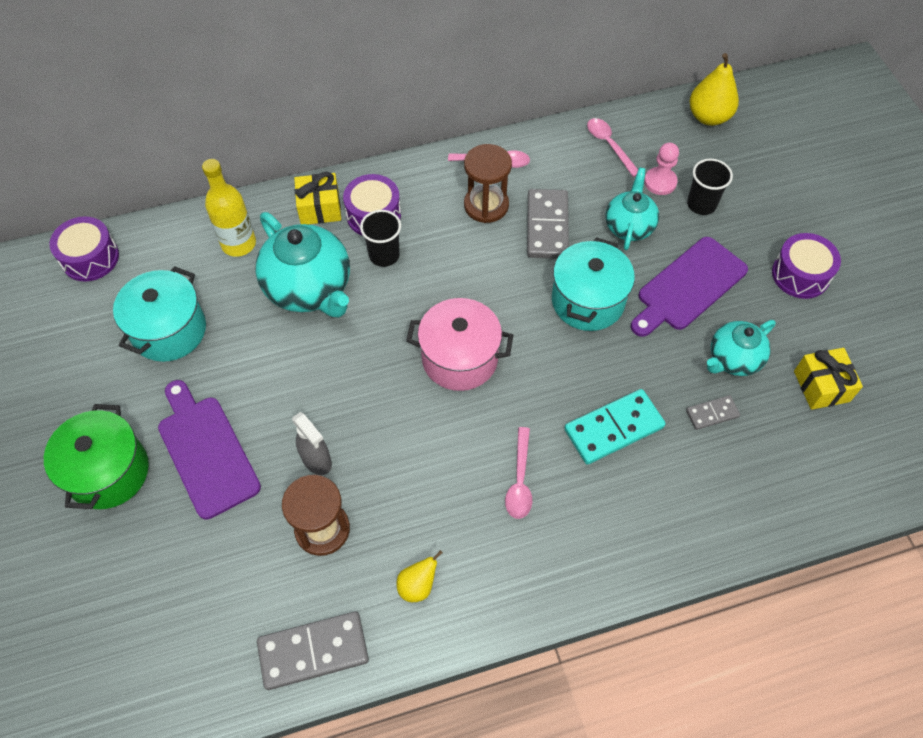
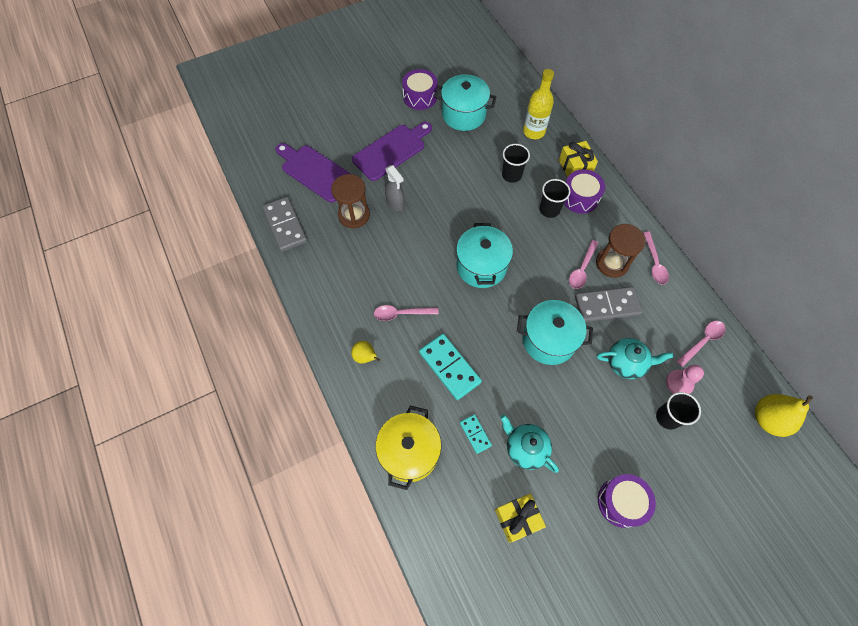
camera: 80 degrees right, 5 degrees up
green pot [44,404,149,509] -> none
purple drum [49,217,119,282] -> purple drum moved to [402,69,438,110]
turquoise teapot [256,212,350,317] -> black cup [502,144,530,183]
grey spray bottle [292,412,332,475] -> grey spray bottle turned 75 degrees counterclockwise [385,165,404,211]
yellow pear [397,550,443,602] -> yellow pear moved to [351,341,380,363]
pink pot [406,298,513,391] -> turquoise pot [456,223,513,288]
purple cutting board [631,237,748,337] -> purple cutting board moved to [276,143,351,203]
grey domino [686,395,740,430] -> turquoise domino [460,414,492,454]
none -> yellow pot [375,406,442,490]
none -> pink spoon [569,240,598,289]

